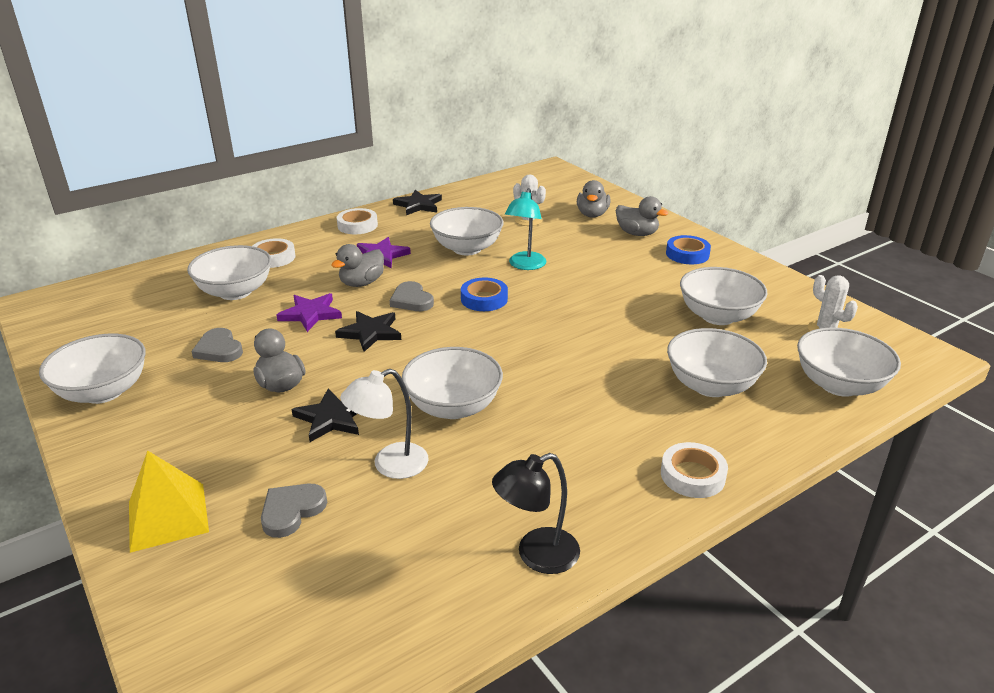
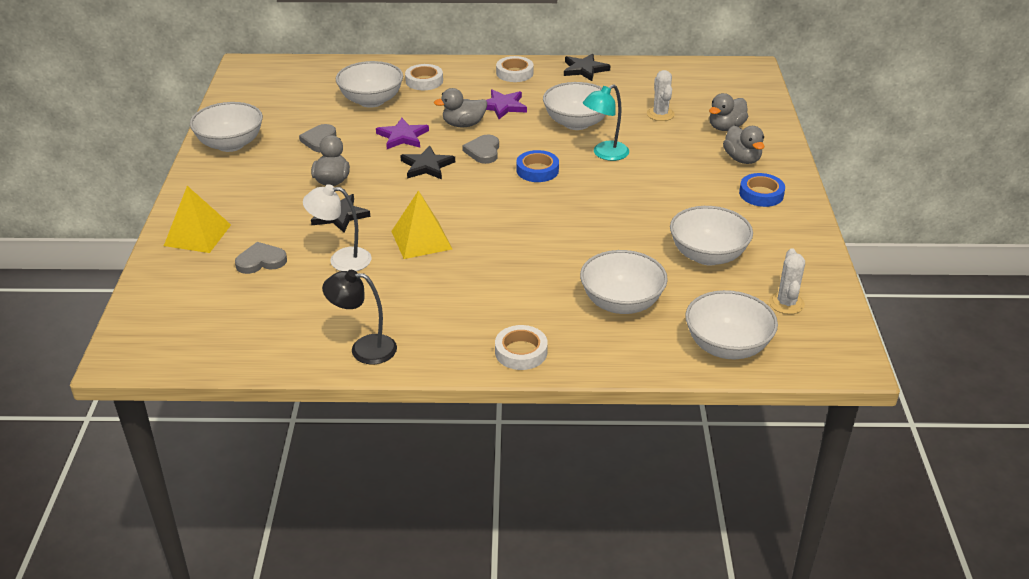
camera: 35 degrees right, 5 degrees up
white bowl [402,347,503,419] -> yellow pyramid [391,190,452,259]

